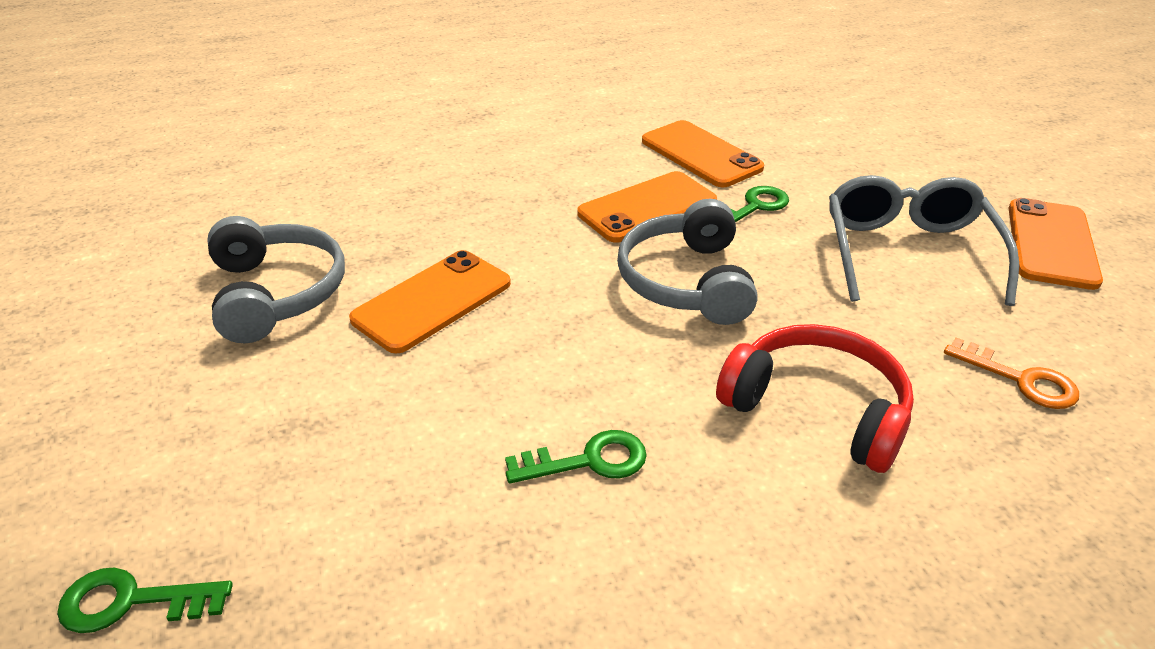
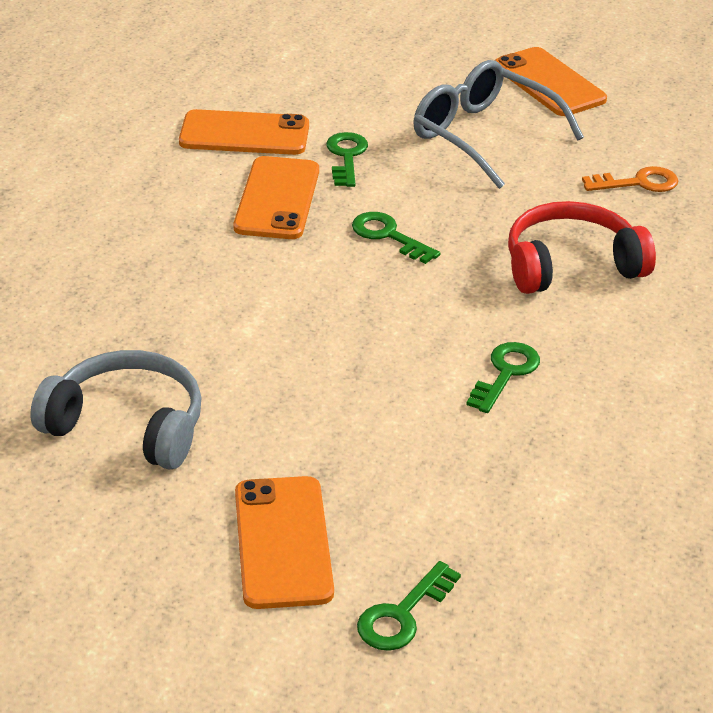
camera: 50 degrees left, 0 degrees up
orange phone [349,250,511,353] -> orange phone moved to [235,476,334,609]
grey headphones [617,199,758,325] -> green key [352,212,440,264]

